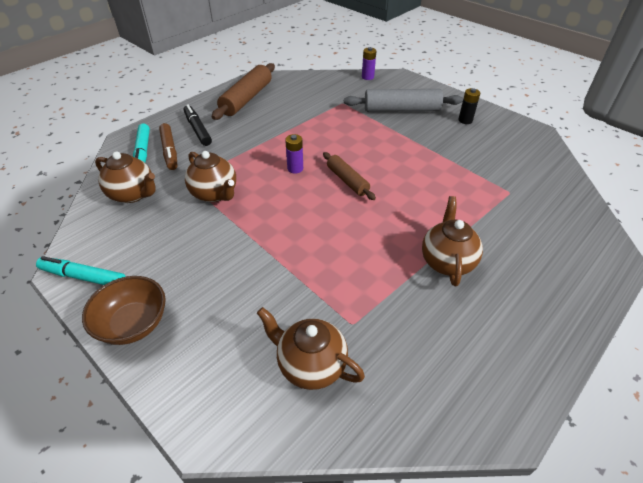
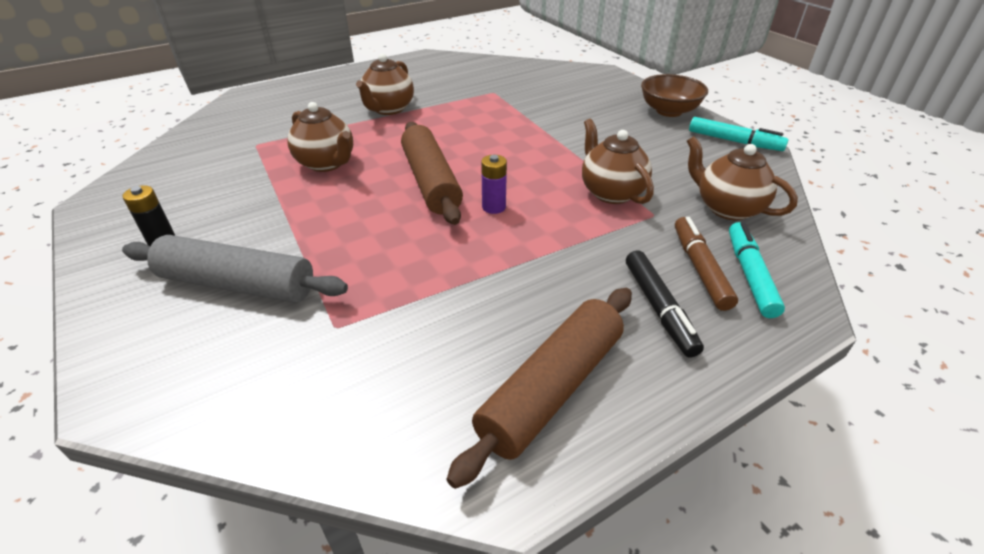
camera: 165 degrees left, 5 degrees down
brown teapot [257,307,365,390] -> brown teapot moved to [287,102,353,172]
brown rolling pin [323,152,376,200] -> brown rolling pin [401,122,463,225], size x1.65
purple battery [362,47,376,80] -> none

